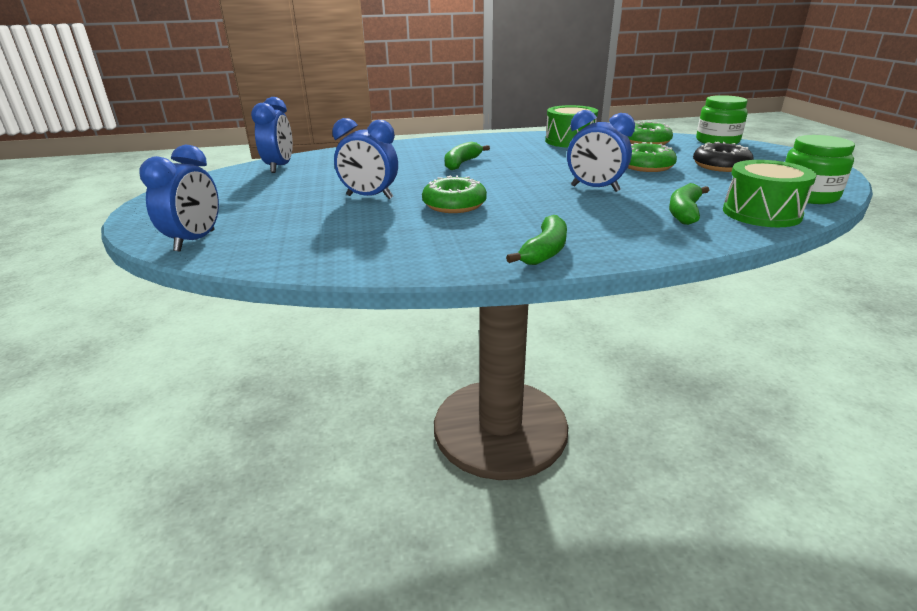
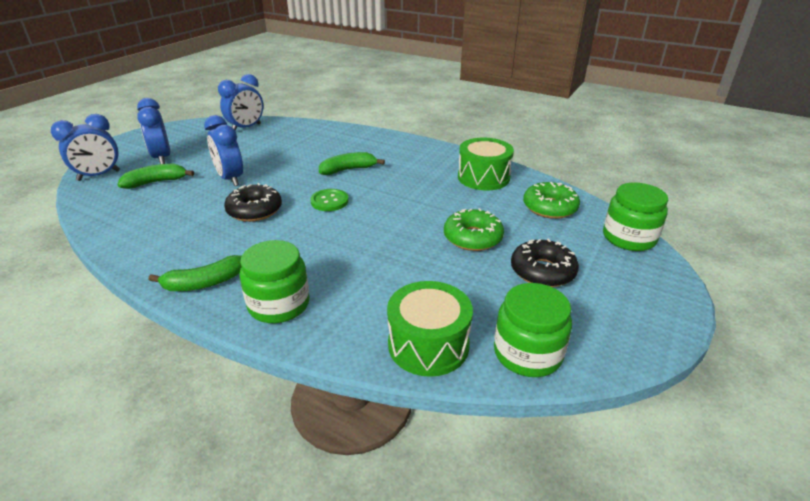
camera: 40 degrees right, 5 degrees up
green donut [422,175,487,213] -> black donut [224,183,282,222]
blue clock [567,110,635,192] -> blue clock moved to [137,98,170,164]
green banana [669,183,710,225] -> green banana moved to [117,164,194,189]
none -> green jar [240,240,310,323]
none -> green button [310,189,349,211]

